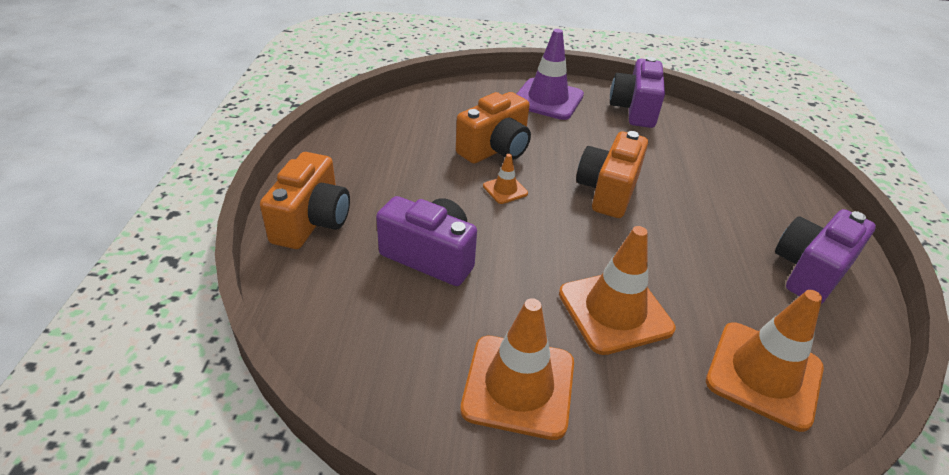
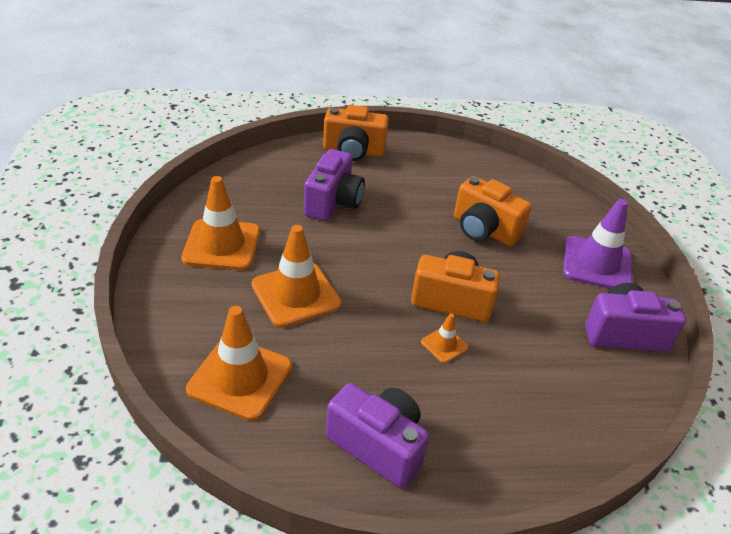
camera: 80 degrees right, 0 degrees up
orange traffic cone [483,154,528,204] -> orange traffic cone moved to [421,313,468,363]

